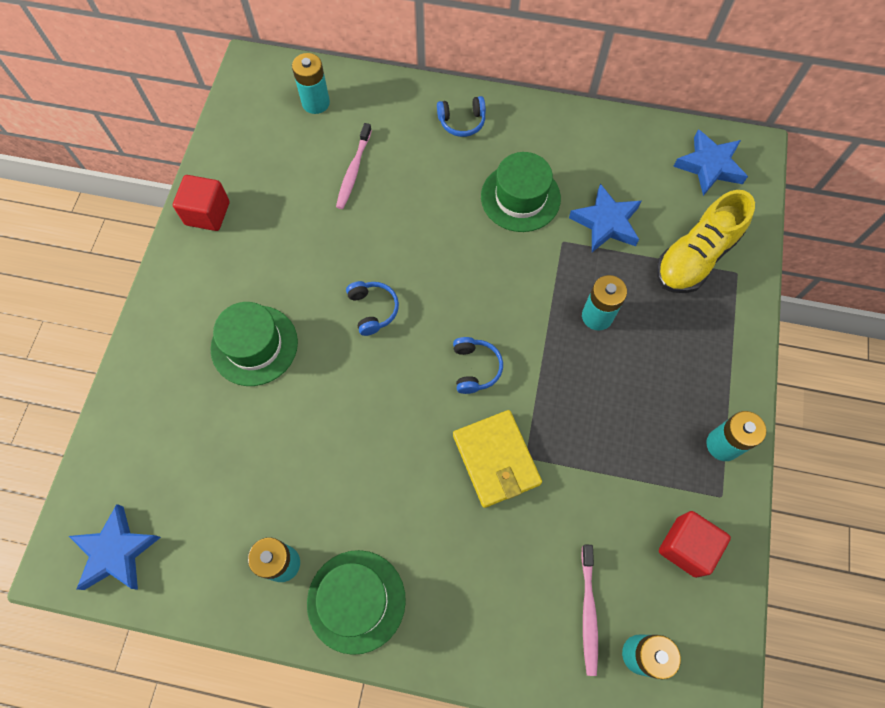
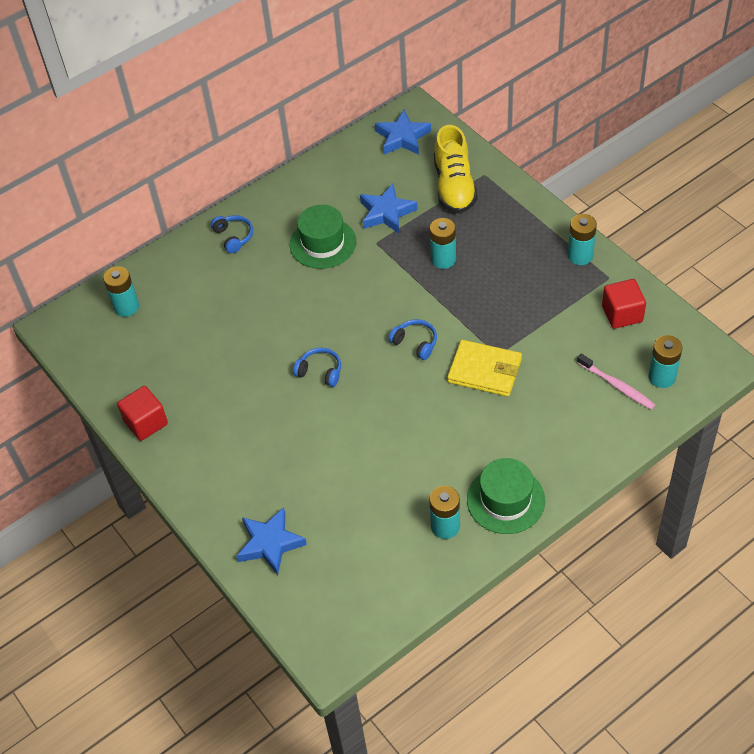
camera: 45 degrees left, 15 degrees down
blue star [69,504,161,590] -> blue star moved to [237,507,307,575]
green hat [210,302,298,386] -> none
pink toothbrush [336,123,372,209] -> none
blue headphones [437,96,486,137] -> blue headphones turned 60 degrees counterclockwise [211,215,253,253]

